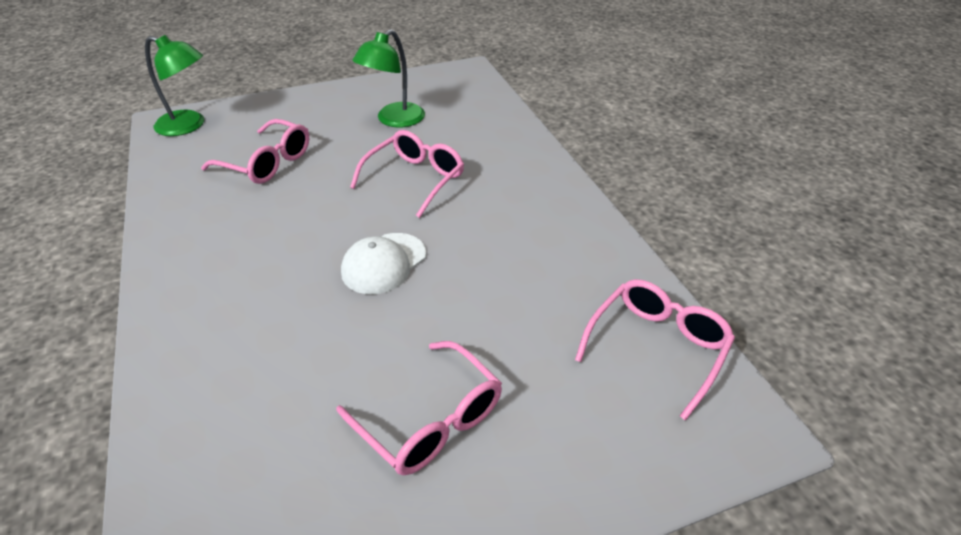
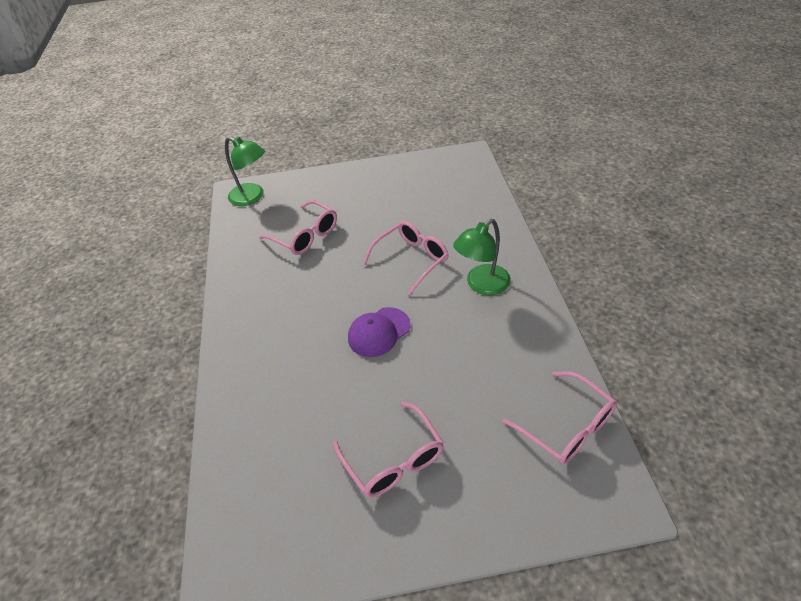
camera: 15 degrees right, 5 degrees up
white cap [341,233,426,294] -> purple cap [348,307,410,357]
green lamp [352,29,425,127] -> green lamp moved to [453,219,511,295]
pink glasses [575,279,735,421] -> pink glasses turned 90 degrees clockwise [502,371,617,465]

